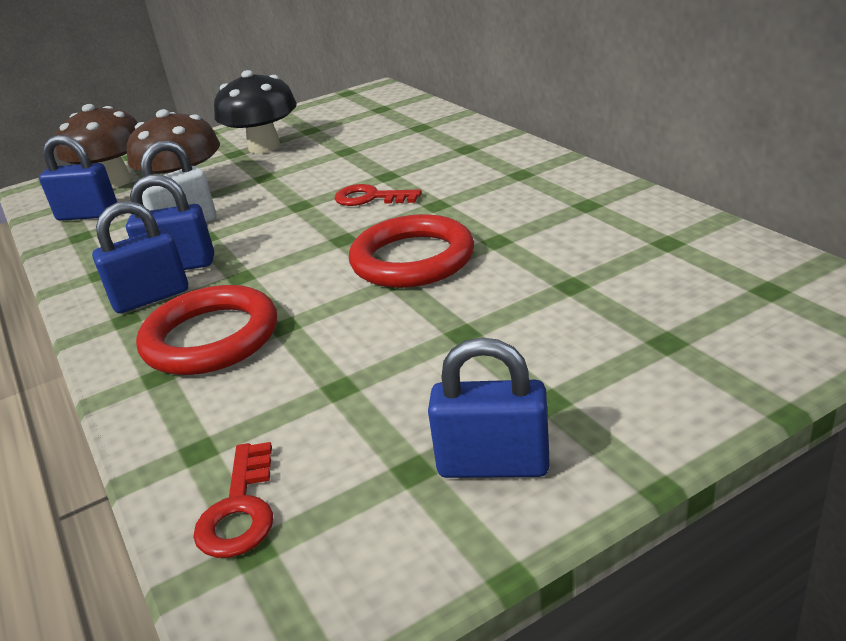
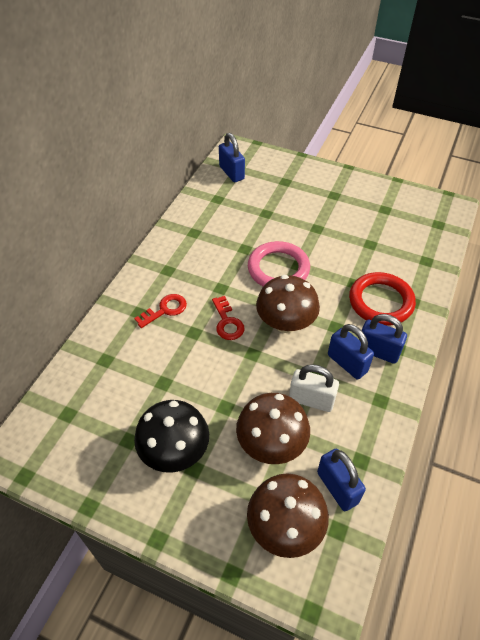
camera: 130 degrees left, 20 degrees up
red key [193,442,273,558] -> red key moved to [134,294,187,328]
red ring [349,214,474,288] -> pink ring [248,241,310,286]
blue padlock [428,337,550,478] -> blue padlock moved to [219,133,245,182]
none -> brown mushroom [256,275,320,333]

